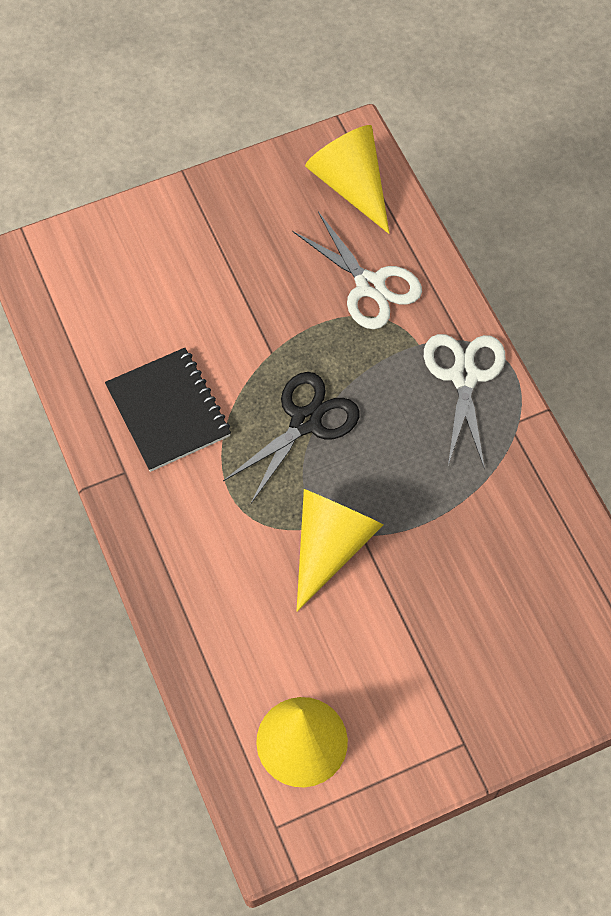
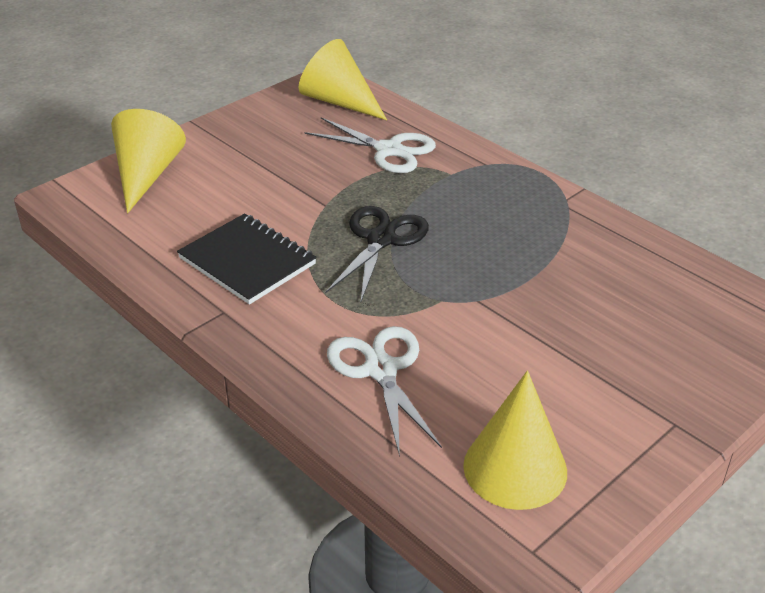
camera: 20 degrees left, 25 degrees down
yellow cone [297,489,383,612] -> yellow cone moved to [111,109,186,213]
white scissors [424,334,506,469] -> white scissors moved to [327,326,442,457]

